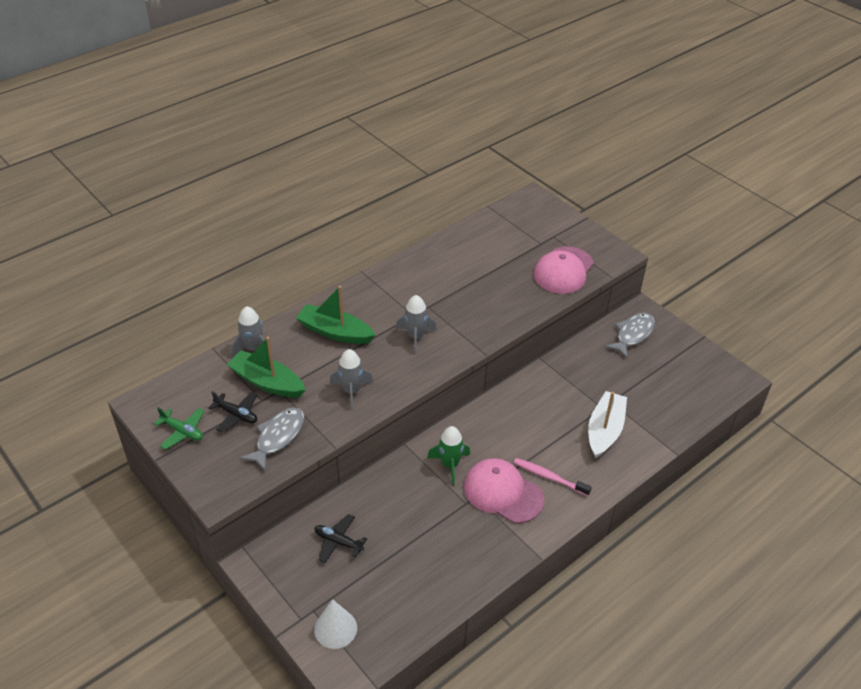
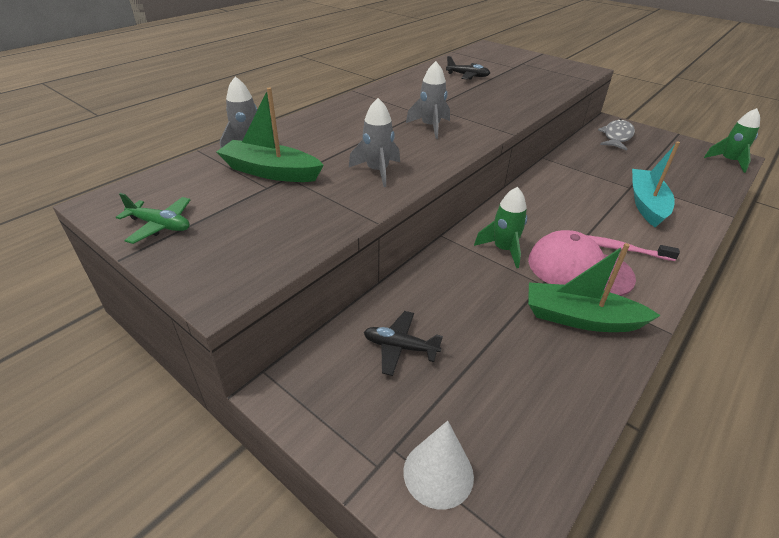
camera: 10 degrees left, 5 degrees down
black plane [208,391,257,433] -> black plane moved to [446,56,490,80]
grey fish [240,408,305,471] -> none
green boat [296,286,376,344] -> green boat moved to [528,243,661,332]
pink cap [533,246,594,294] -> none
white boat [588,391,627,459] -> turquoise boat [632,141,680,228]
none -> green rocket [704,108,760,173]

